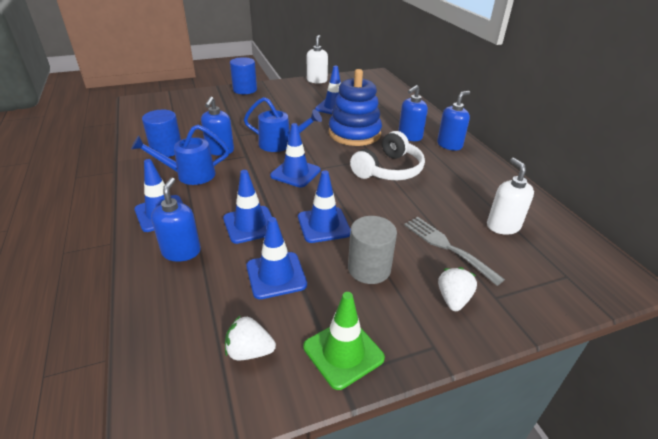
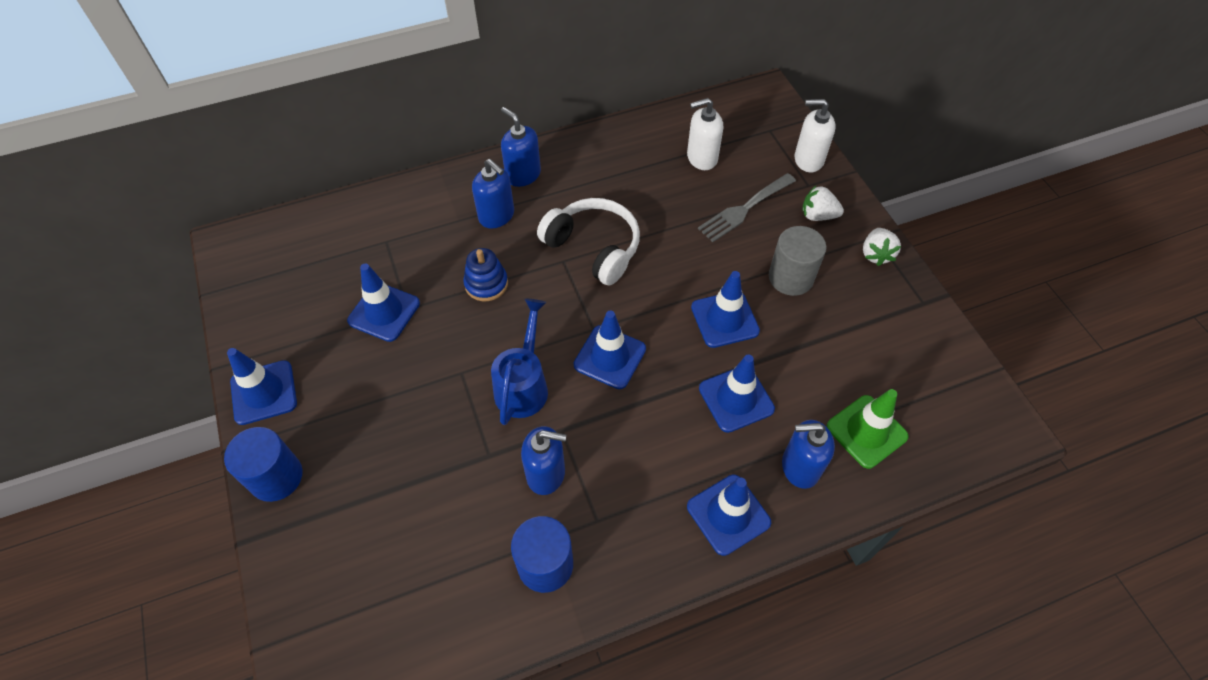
camera: 90 degrees left, 20 degrees up
blue watering can [131,125,229,185] -> none
white strawberry [225,315,276,360] -> white strawberry moved to [863,228,901,266]
blue traffic cone [246,217,307,299] -> blue traffic cone moved to [227,348,297,425]
green traffic cone [303,292,385,390] -> green traffic cone moved to [827,389,909,469]
white soap dispenser [307,35,328,83] -> white soap dispenser moved to [795,99,836,172]
blue stacking toy [329,69,382,146] -> blue stacking toy [463,248,508,301], size x0.52

